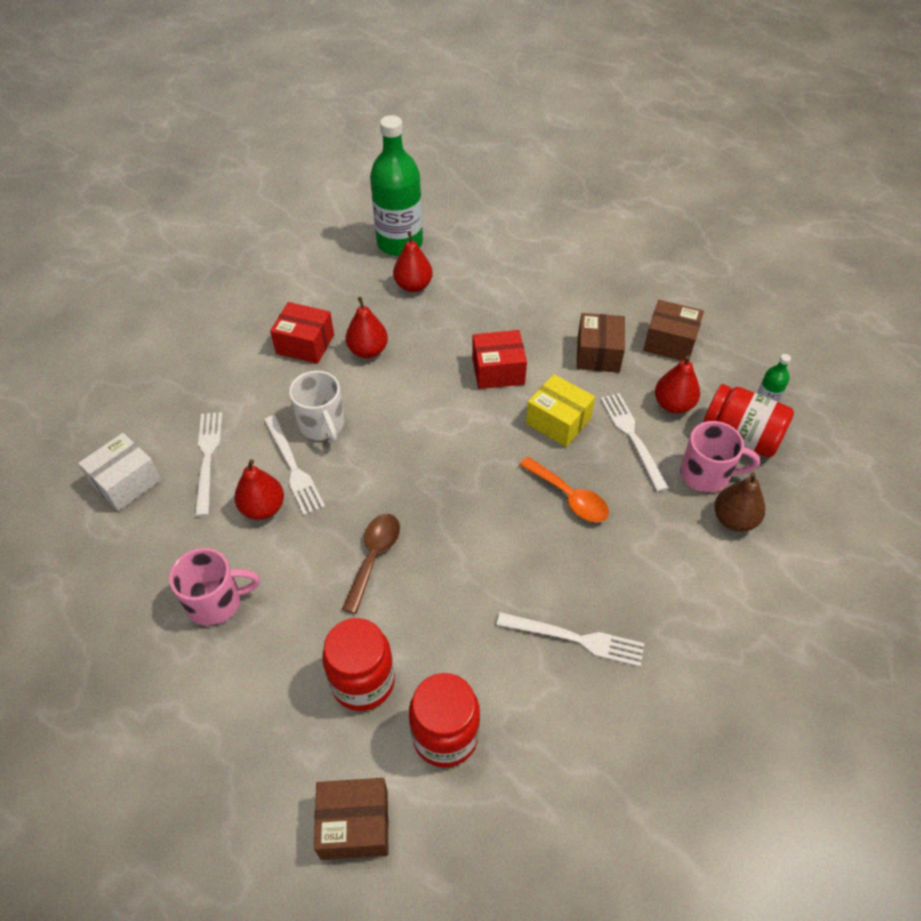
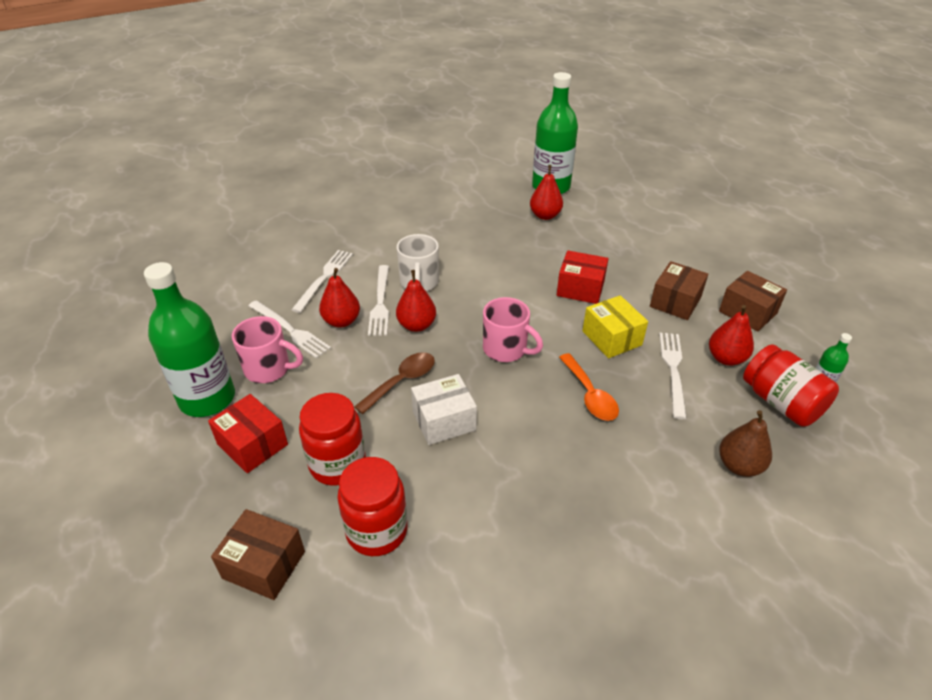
camera: 25 degrees right, 10 degrees down
white box [78,433,161,511] -> white box moved to [411,374,477,445]
red box [270,302,334,364] -> red box moved to [208,394,288,473]
red pear [346,297,388,358] -> red pear moved to [396,270,436,332]
white fork [497,612,644,667] -> white fork moved to [248,300,331,359]
pink mug [680,421,760,493] -> pink mug moved to [483,297,543,362]
none -> green bottle [144,262,235,417]

